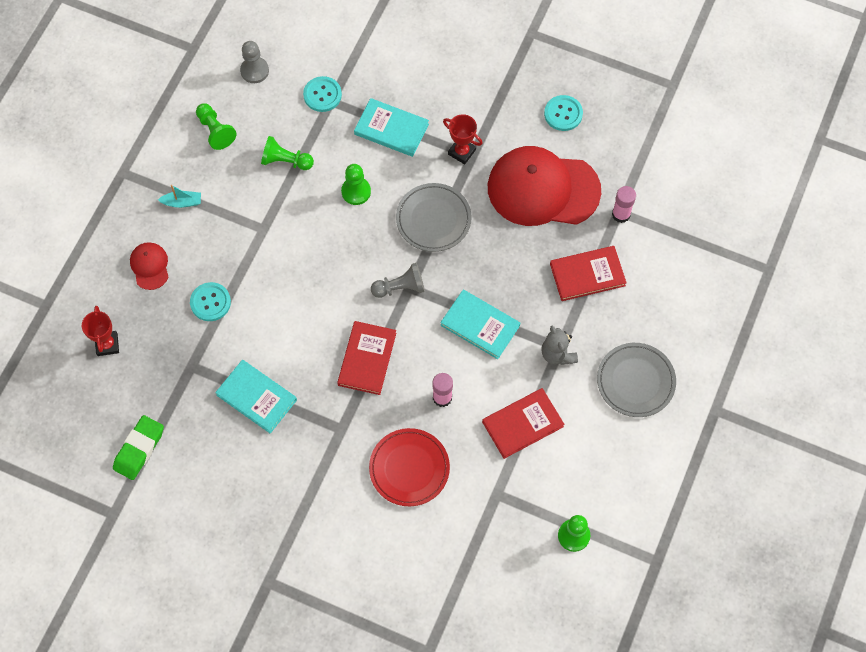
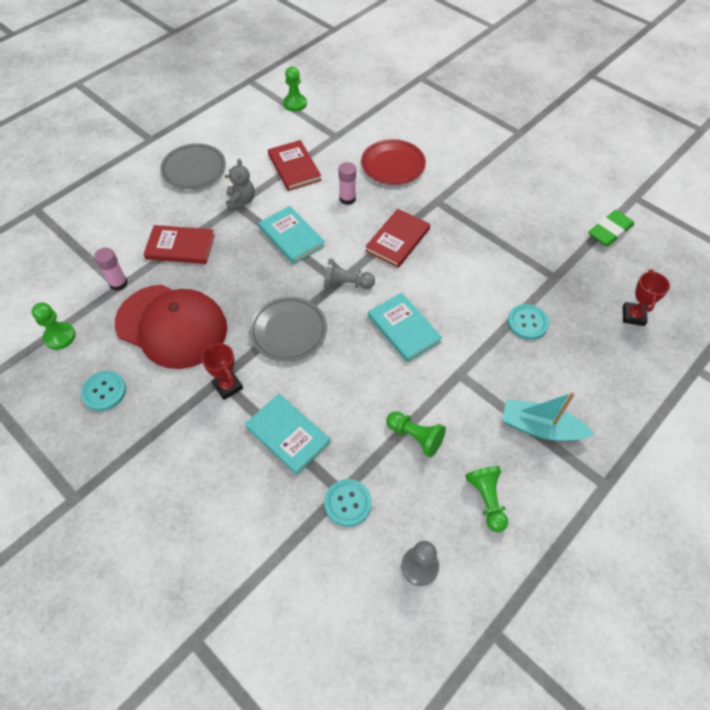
camera: 160 degrees left, 10 degrees down
red cap [130,242,169,290] -> none
turquoise boat [158,185,201,208] -> turquoise boat [502,392,594,441], size x1.81
turquoise book [215,360,297,434] -> turquoise book moved to [368,293,442,362]
green pawn [341,164,371,205] -> green pawn moved to [32,303,76,350]
red book [482,388,565,459] -> red book turned 75 degrees clockwise [268,140,321,191]

